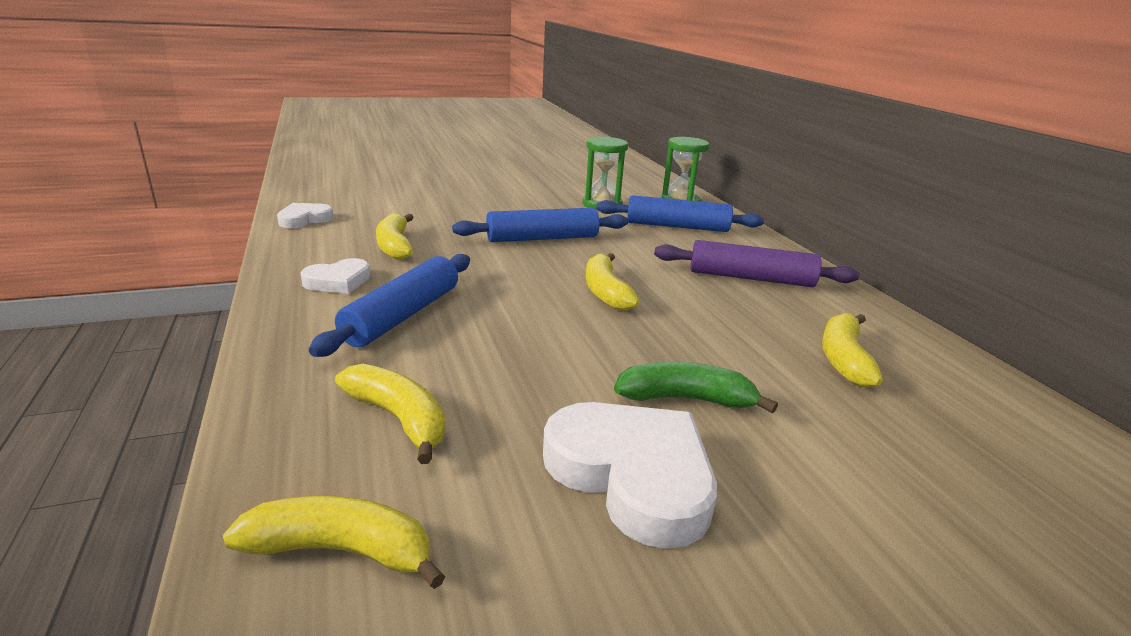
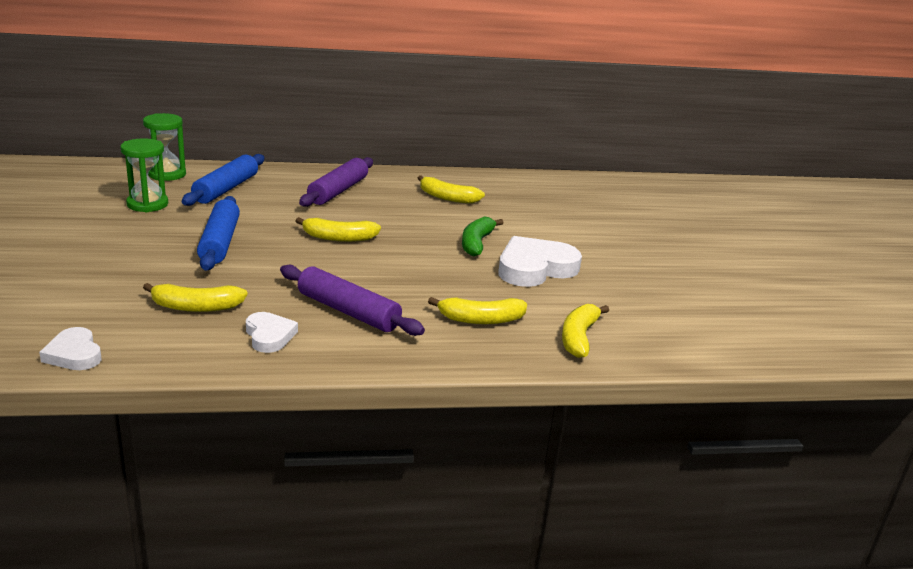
camera: 80 degrees left, 0 degrees up
blue rolling pin [308,254,470,357] -> purple rolling pin [280,265,425,336]
yellow banana [335,364,445,464] -> yellow banana turned 150 degrees counterclockwise [428,297,527,324]

